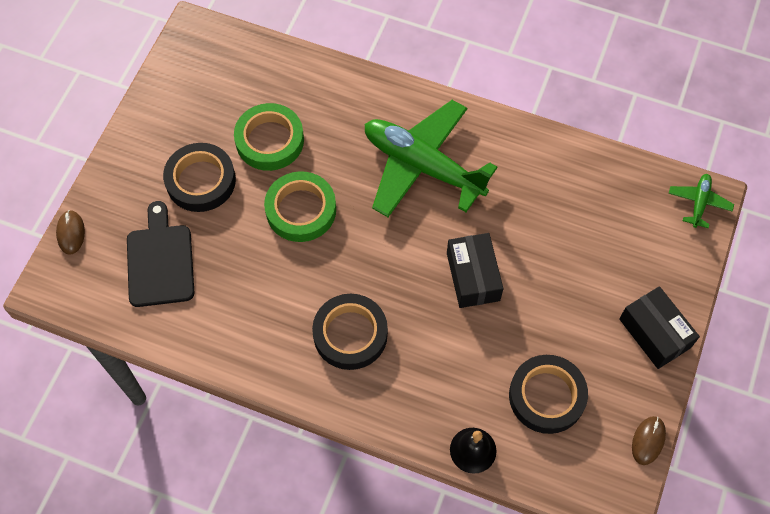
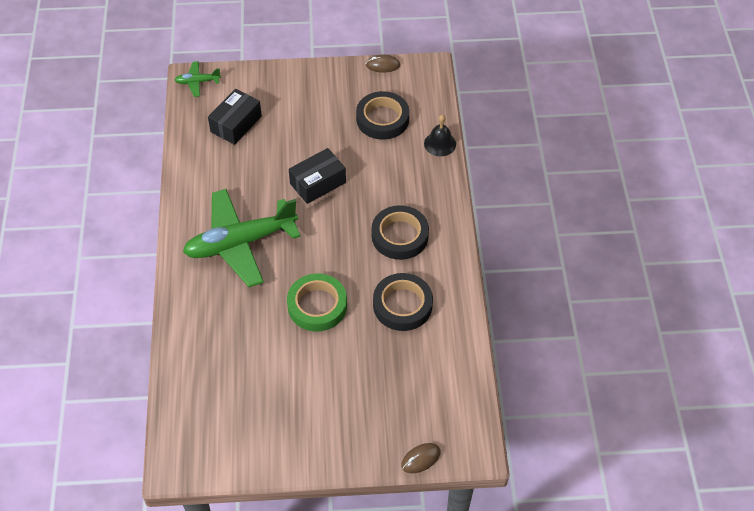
camera: 115 degrees left, 10 degrees down
black cutting board [127,201,194,307] -> none
black tape [163,143,236,212] -> black tape moved to [373,273,433,331]
green tape [234,103,304,171] -> none
green plane [365,100,497,217] -> green plane turned 60 degrees clockwise [183,189,301,287]
black box [619,286,700,369] -> black box moved to [208,89,262,145]

